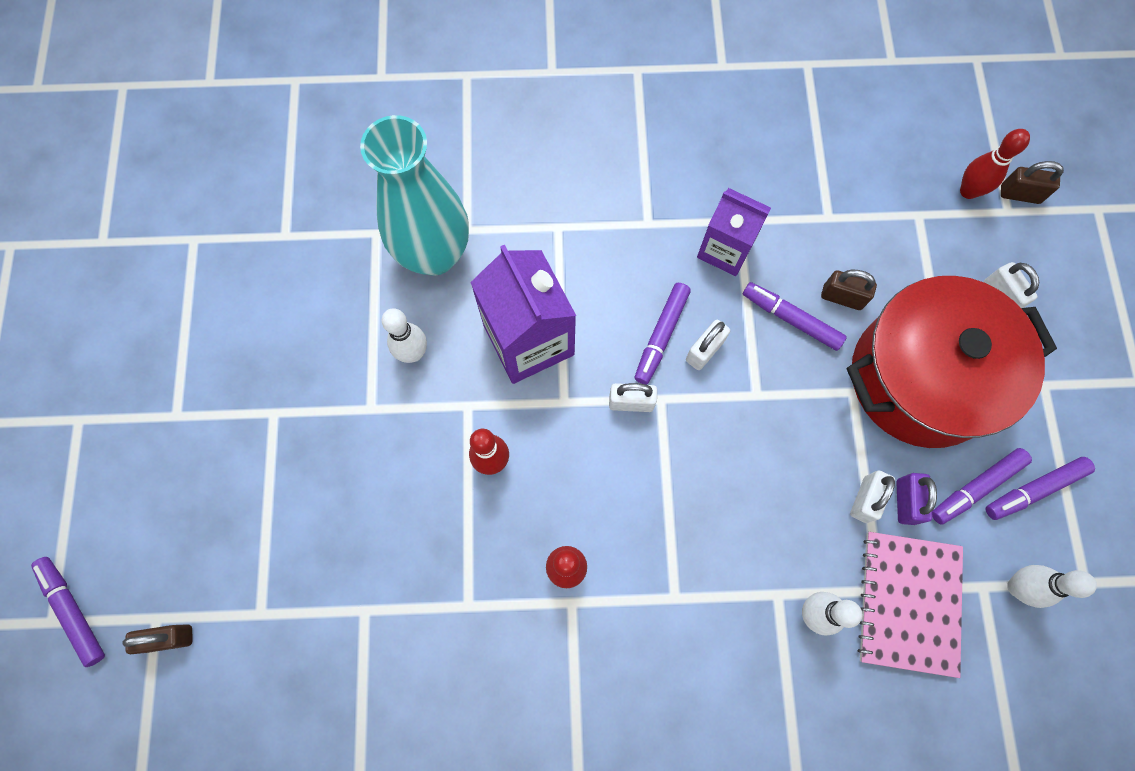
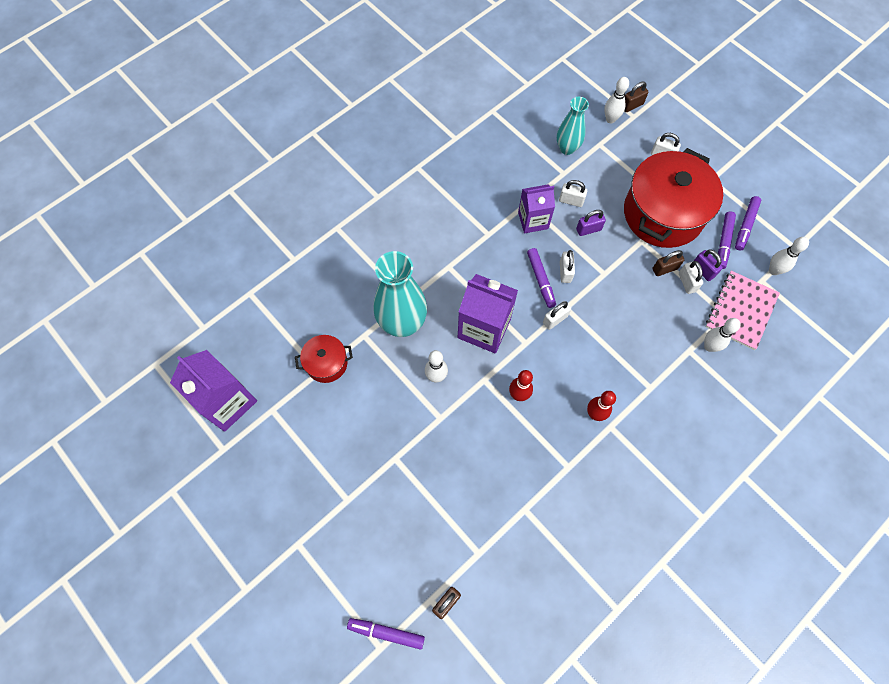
camera: 40 degrees left, 5 degrees down
purple marker [743,282,847,351] -> purple padlock [576,210,606,236]
brown padlock [821,270,877,310] -> brown padlock moved to [652,250,684,276]
pink notebook [858,532,963,678] -> pink notebook turned 60 degrees clockwise [706,271,780,350]
red bowling pin [960,129,1030,199] -> white bowling pin [604,77,629,123]
none -> purple carton [170,350,257,432]
none -> red pot [295,335,353,383]
none -> turquoise vase [557,97,589,155]
none -> white padlock [559,180,587,207]

